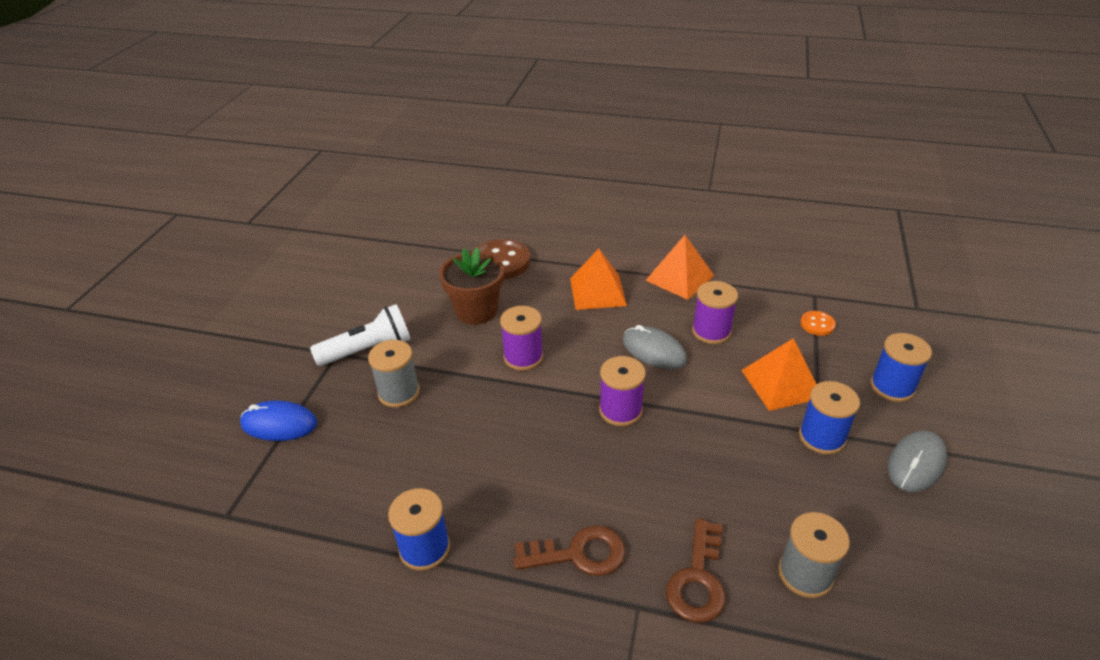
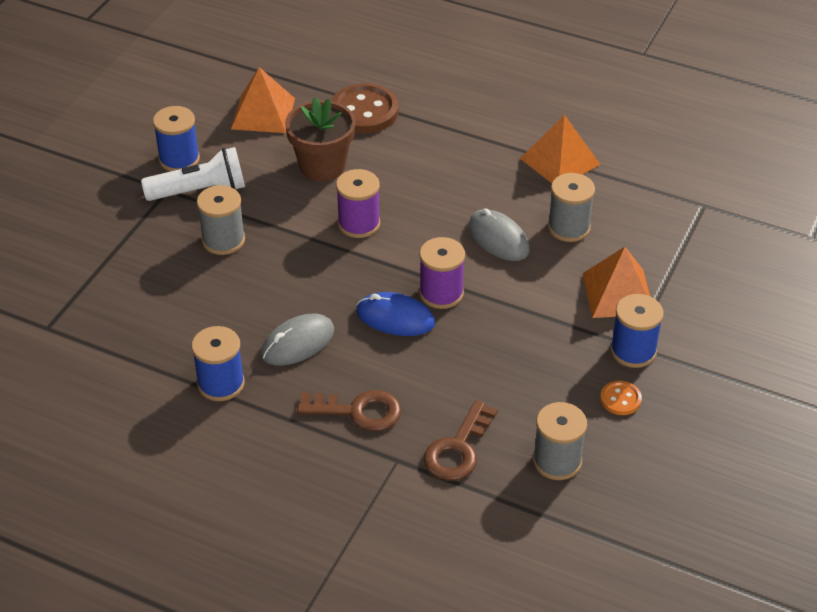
camera: 10 degrees right, 5 degrees up
blue mouse [240,400,317,441] -> blue mouse moved to [356,292,435,336]
orange pyramid [570,249,627,310] -> orange pyramid moved to [231,67,295,133]
purple spool [692,281,738,344] -> grey spool [548,173,595,242]
orange button [800,311,836,336] -> orange button moved to [600,381,642,415]
blue spool [870,333,932,402] -> blue spool moved to [153,106,200,171]
grey mouse [888,431,947,492] -> grey mouse moved to [261,314,334,366]

